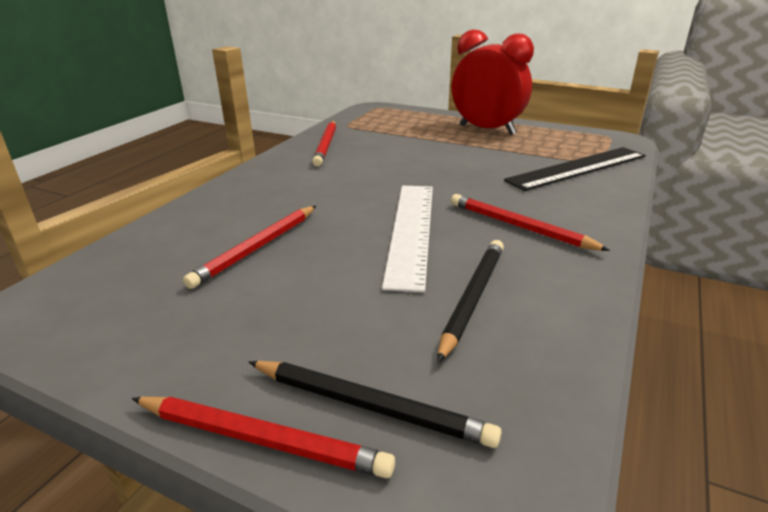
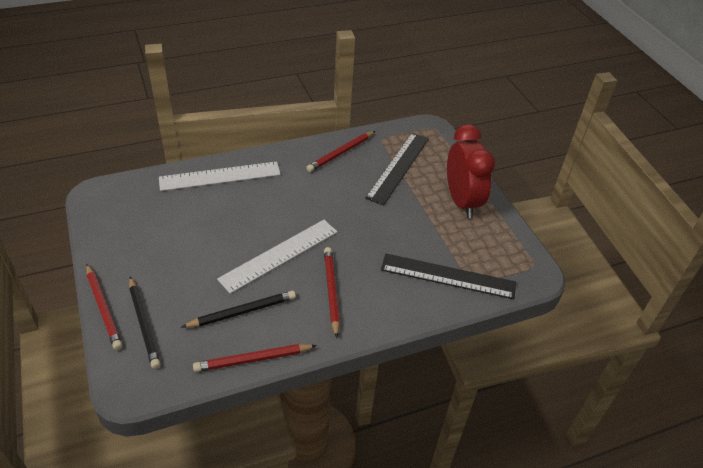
camera: 40 degrees right, 15 degrees up
red pencil [183,206,316,289] -> red pencil moved to [193,344,317,372]
none -> white ruler [159,161,281,191]
none -> black ruler [365,133,429,205]

